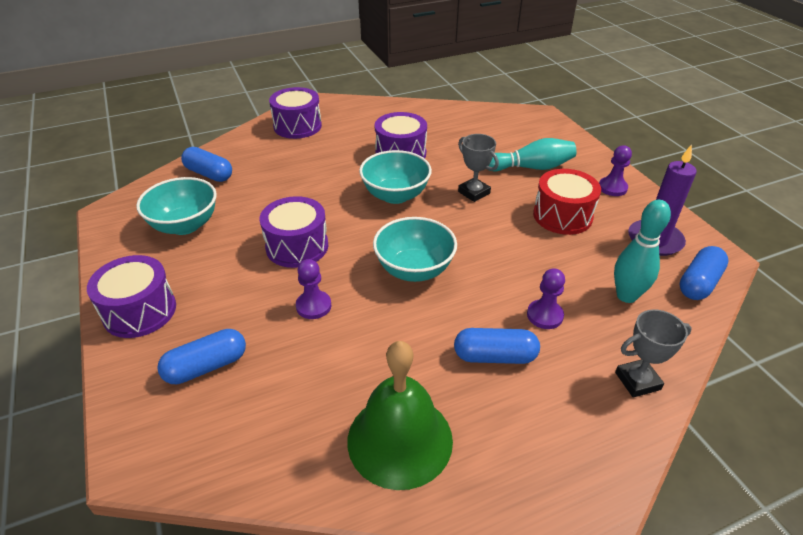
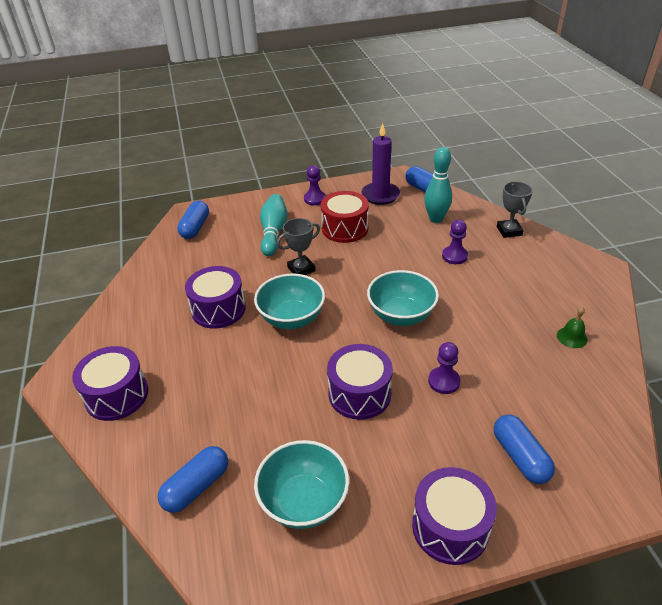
camera: 80 degrees left, 0 degrees up
green bell [347,341,453,490] -> green bell [557,307,587,348], size x0.41
blue capsule [454,328,540,364] -> blue capsule moved to [177,201,209,239]

